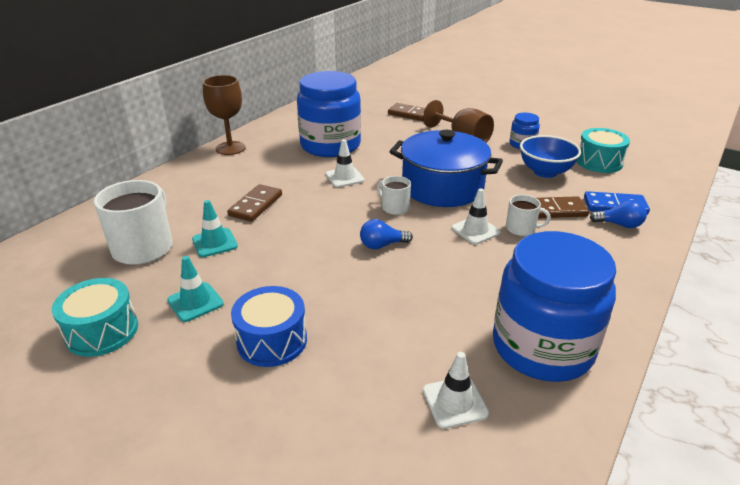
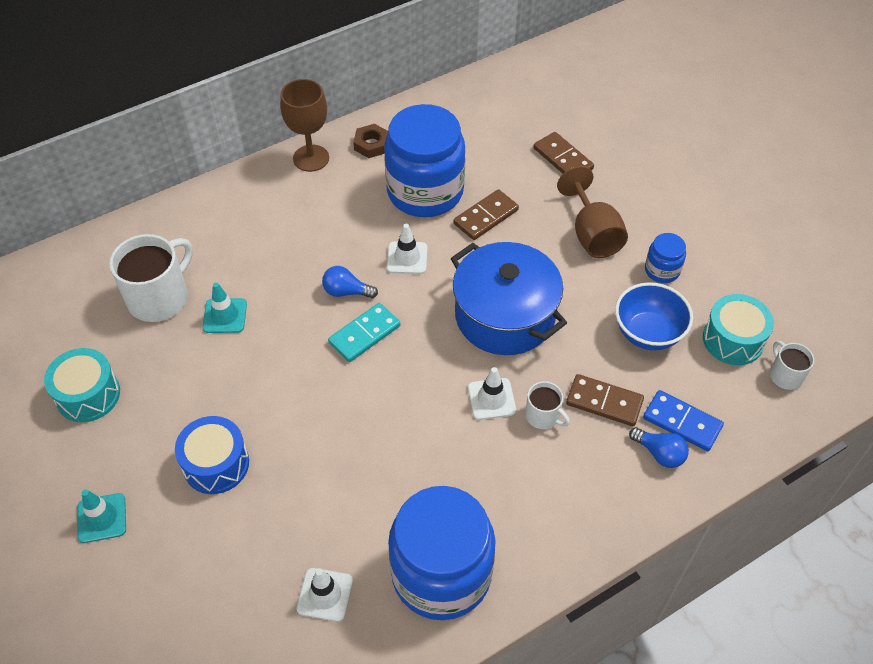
camera: 25 degrees right, 20 degrees up
turquoise traffic cone [167,256,224,322] -> turquoise traffic cone moved to [77,489,126,543]
brown domino [227,184,282,222] -> brown domino moved to [454,189,519,240]
blue light bulb [360,219,413,249] -> blue light bulb moved to [322,266,378,298]
white mug [377,176,411,215] -> white mug moved to [770,341,815,390]
none -> turquoise domino [328,303,400,362]
none -> brown nut [353,124,388,158]

